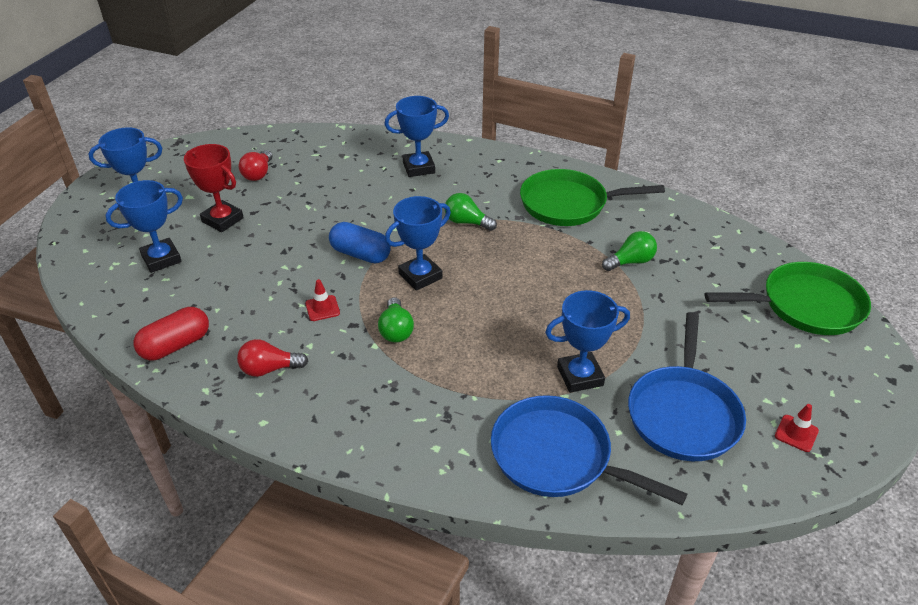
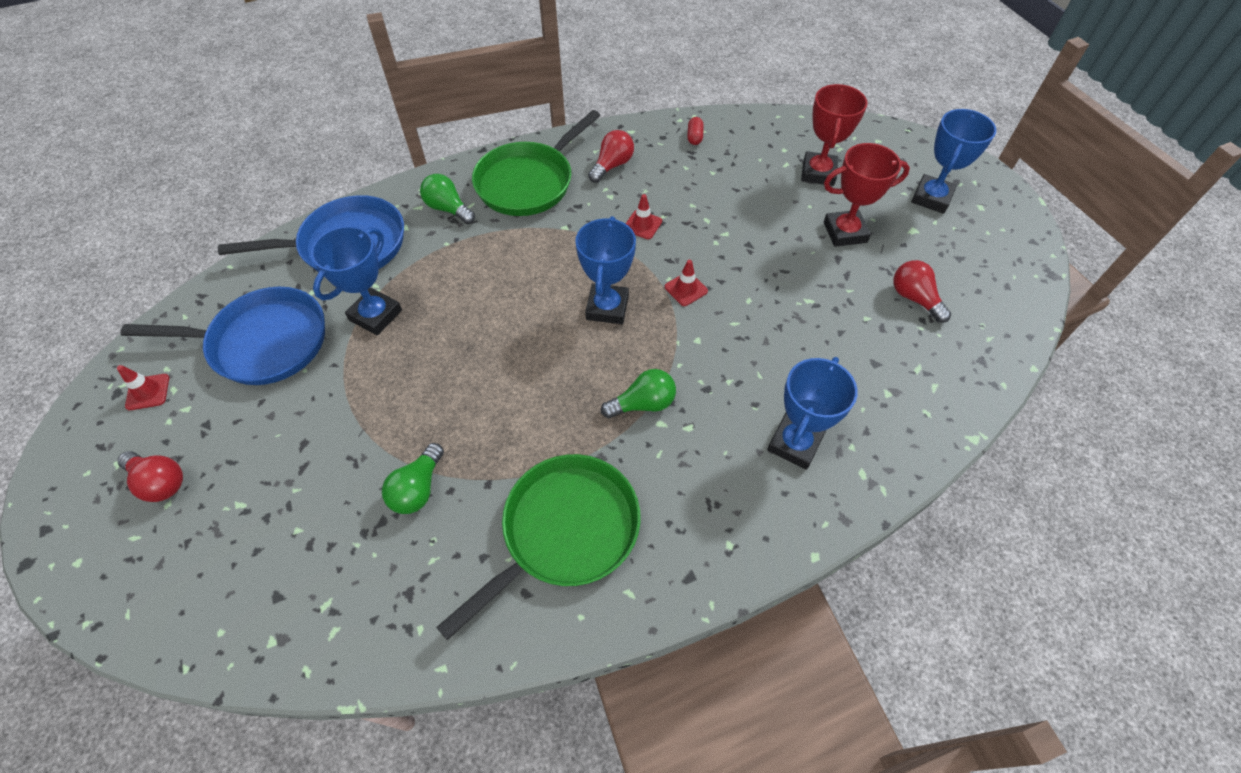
camera: 135 degrees right, 15 degrees up
blue trophy [105,180,183,273] -> red trophy [801,84,868,186]
red capsule [134,307,209,360] -> red capsule [687,117,704,145], size x0.50
blue capsule [329,222,391,264] -> red traffic cone [665,260,708,306]
green light bulb [378,297,414,342] -> green light bulb moved to [420,174,475,224]
blue pan [628,312,746,461] -> blue pan turned 120 degrees clockwise [120,287,325,385]
green pan [704,262,871,335] -> green pan moved to [472,110,600,216]
none -> red light bulb [117,451,183,502]

